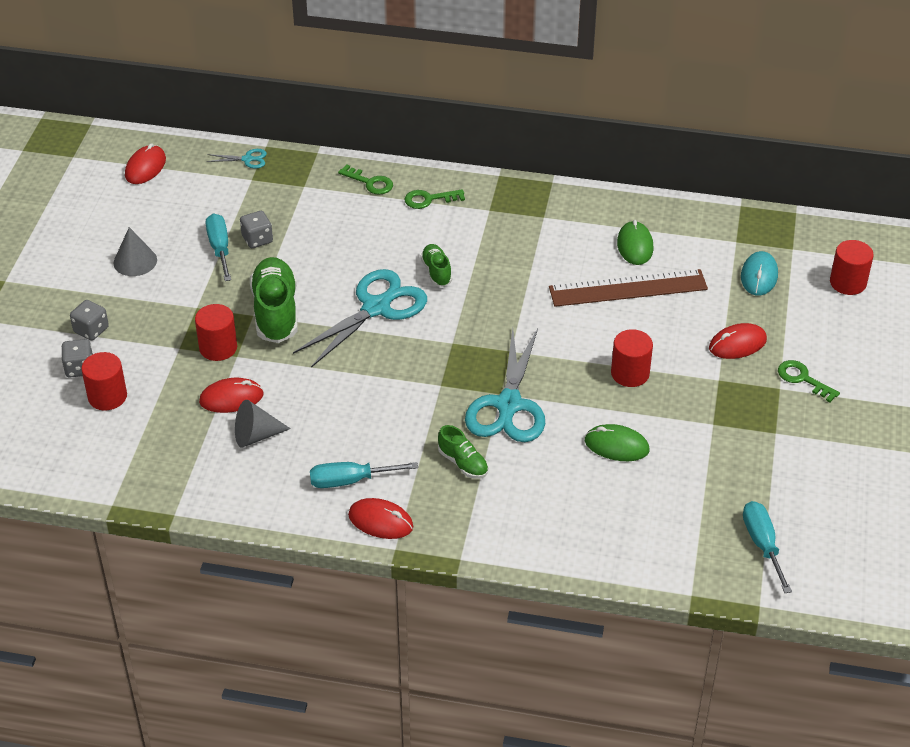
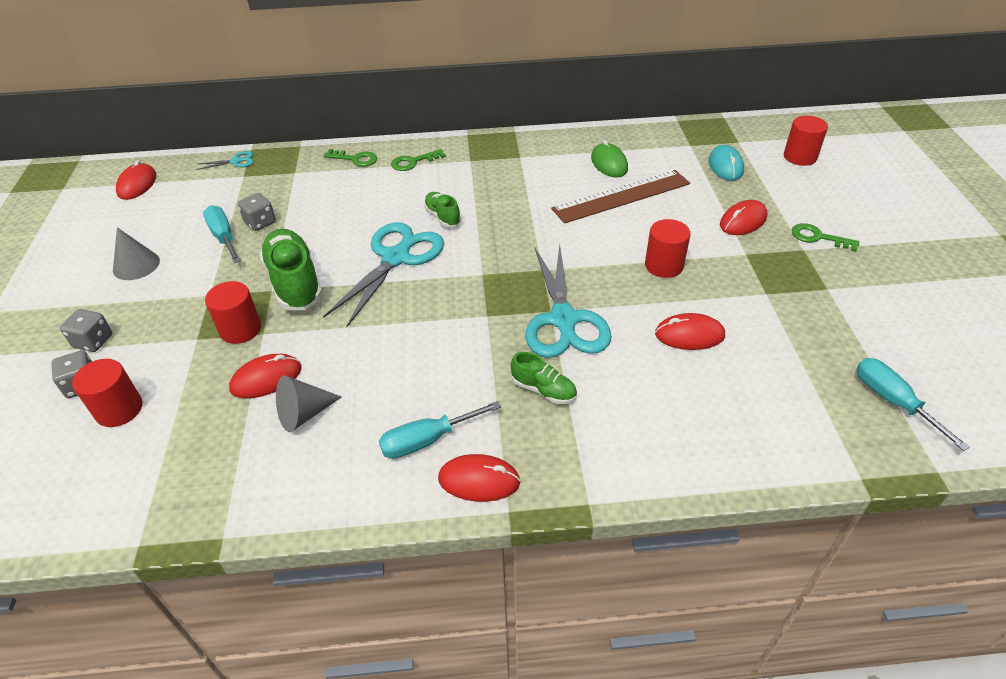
camera: 15 degrees left, 0 degrees up
green mouse [585,424,649,461] -> red mouse [655,313,725,350]

